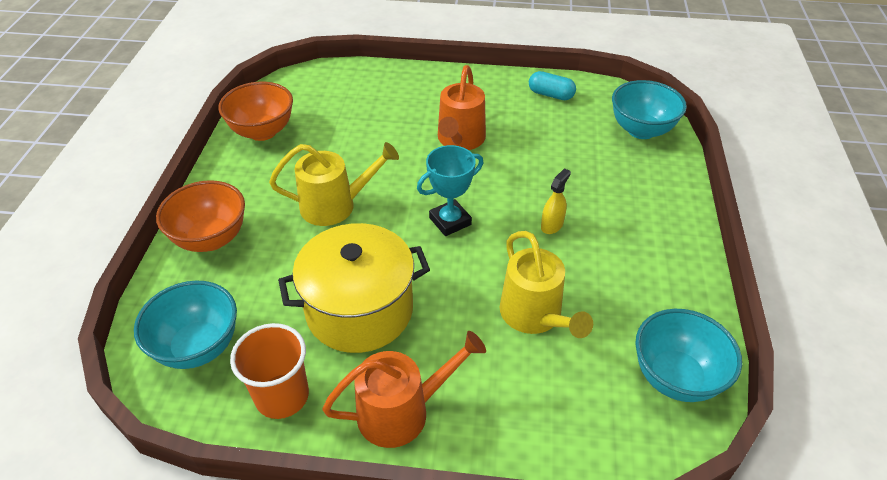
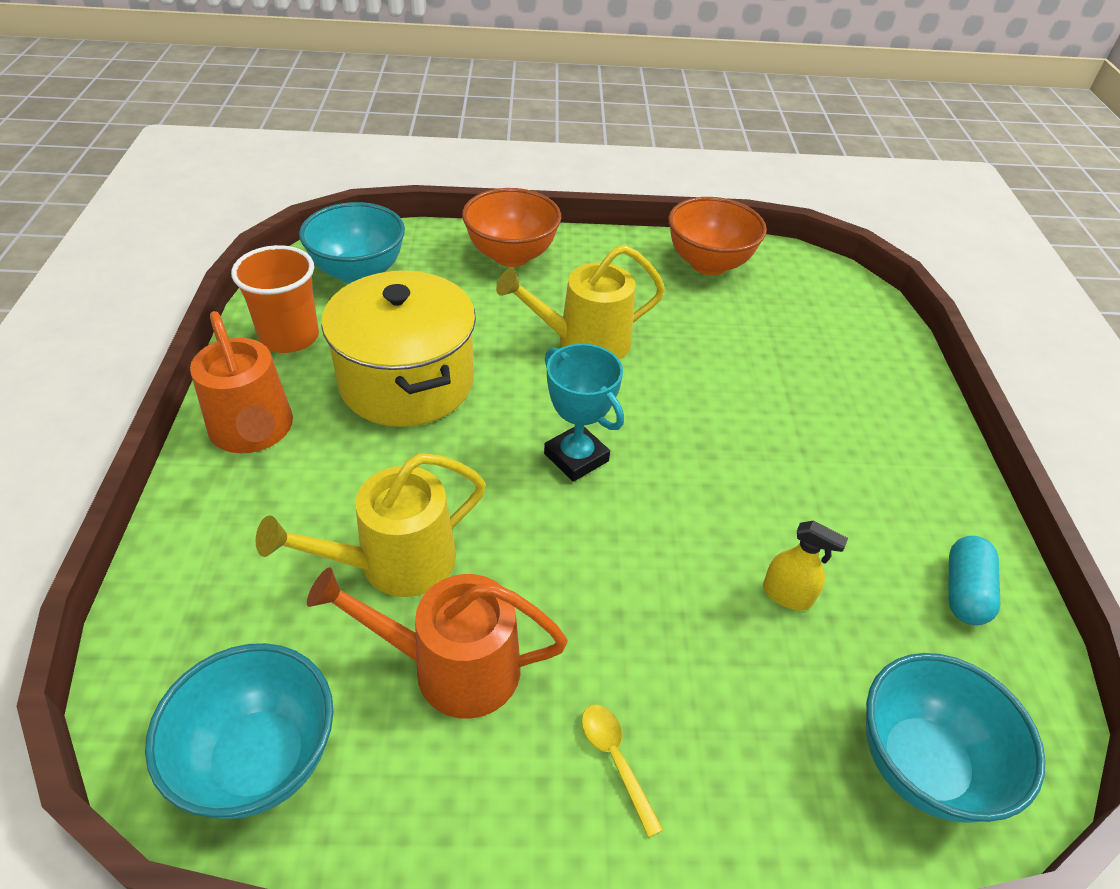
camera: 80 degrees right, 0 degrees up
yellow watering can [269,142,399,226] -> yellow watering can turned 90 degrees clockwise [496,245,665,360]
orange watering can [438,65,486,150] -> orange watering can moved to [307,567,568,719]
yellow spray bottle [541,168,571,234] -> yellow spray bottle moved to [763,521,848,610]
none -> yellow spoon [582,704,664,838]

